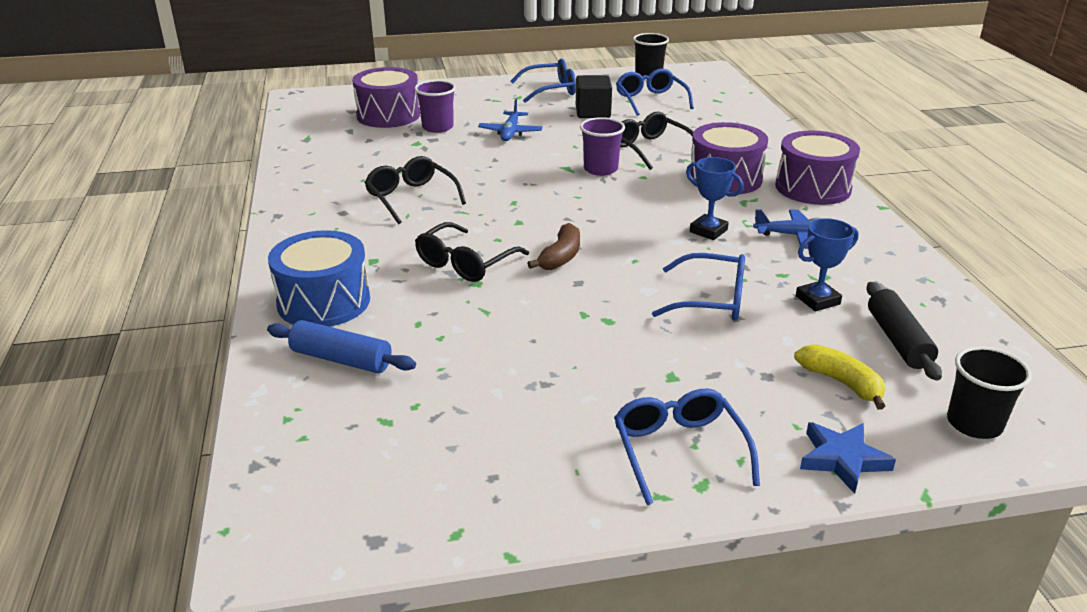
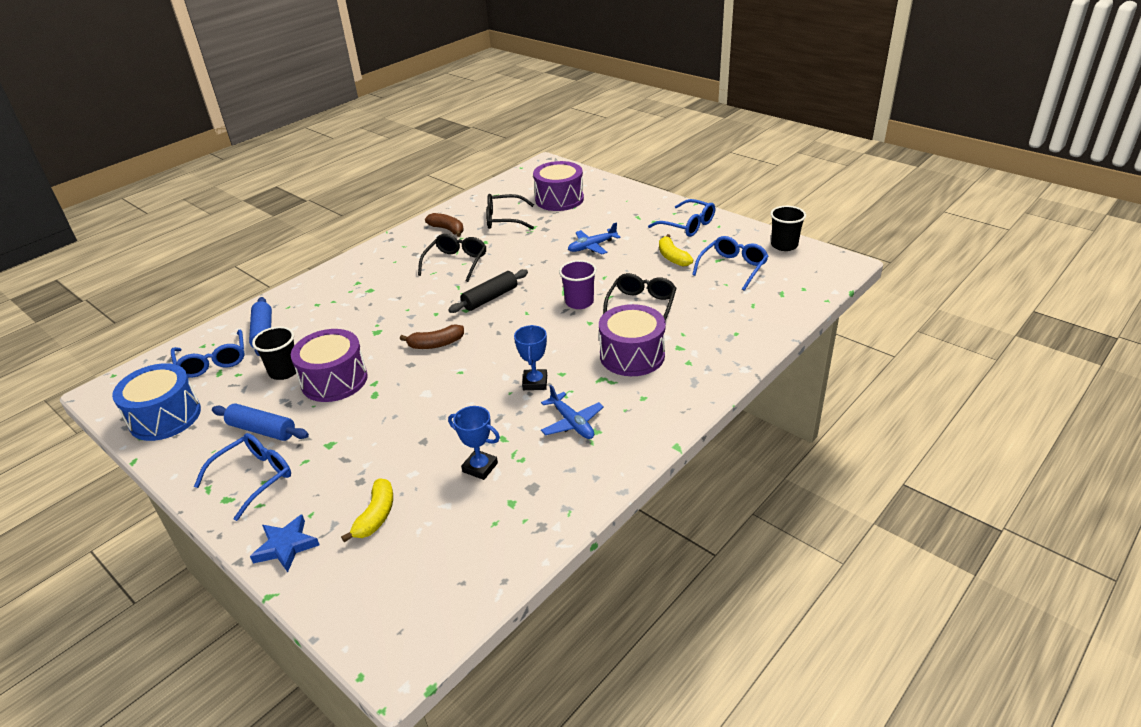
camera: 55 degrees right, 5 degrees up
blue drum [268,230,370,327] -> blue drum moved to [112,363,201,441]
purple cup [415,80,456,133] -> none
black glasses [415,222,529,282] -> black glasses moved to [486,194,534,229]
black cube [576,75,612,118] -> yellow banana [659,234,693,267]
blue glasses [652,253,745,321] -> blue glasses moved to [171,330,245,378]
purple drum [775,131,860,205] -> purple drum moved to [291,329,368,402]
black rolling pin [866,282,942,380] -> black rolling pin moved to [448,269,528,313]
black cup [947,346,1032,439] -> black cup moved to [252,326,296,380]
none -> blue rolling pin [212,403,309,441]
none -> brown banana [425,213,464,237]

